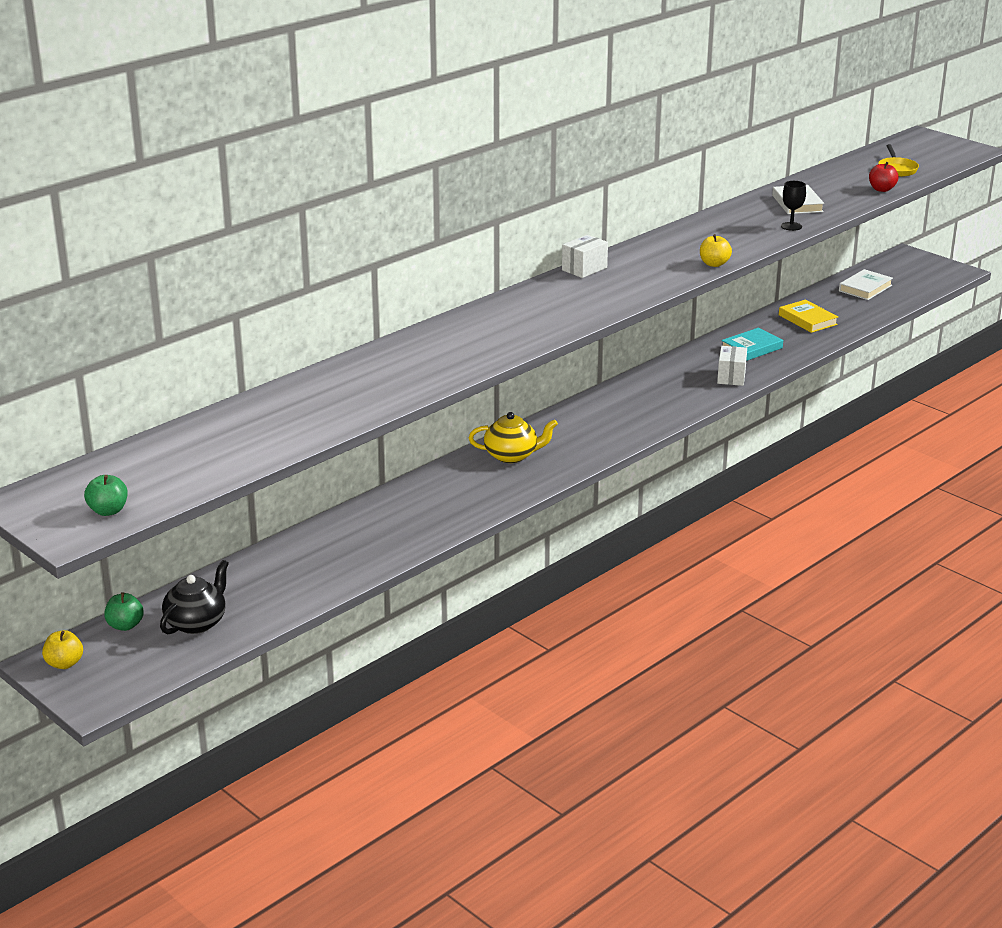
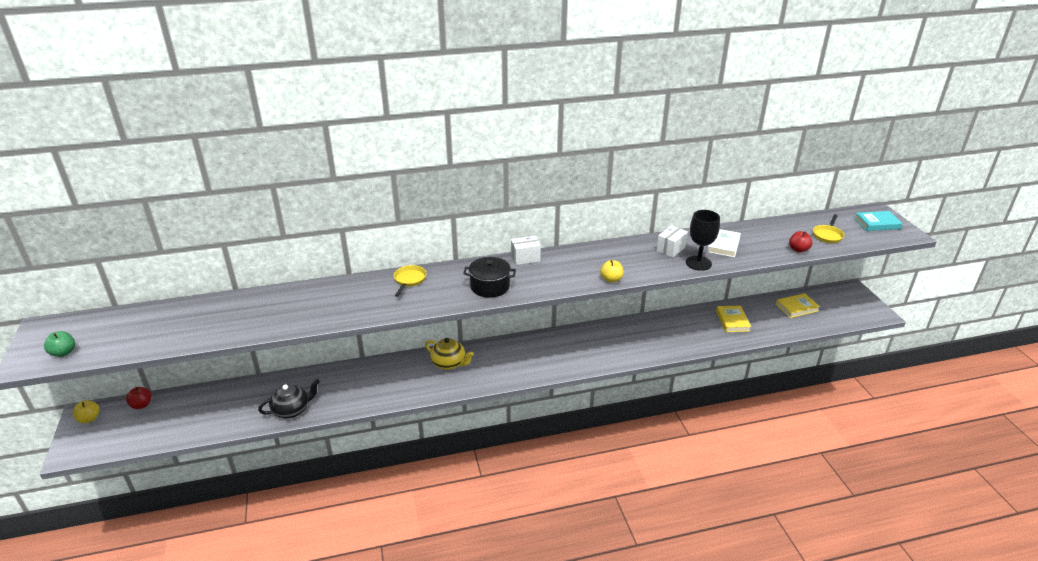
camera: 30 degrees right, 5 degrees up
green apple [104,592,144,631] -> red apple [126,387,151,409]
black teapot [160,560,229,634] -> black teapot moved to [258,379,320,419]
white box [717,346,747,386] -> white box moved to [656,226,688,258]
turquoise book [721,328,783,361] -> turquoise book moved to [854,211,903,231]
black goblet [781,181,806,231] -> black goblet [686,210,720,271], size x1.66
white book [839,269,893,300] -> yellow book [776,293,820,318]
none -> yellow pan [394,265,426,297]
none -> black pot [463,257,516,298]

